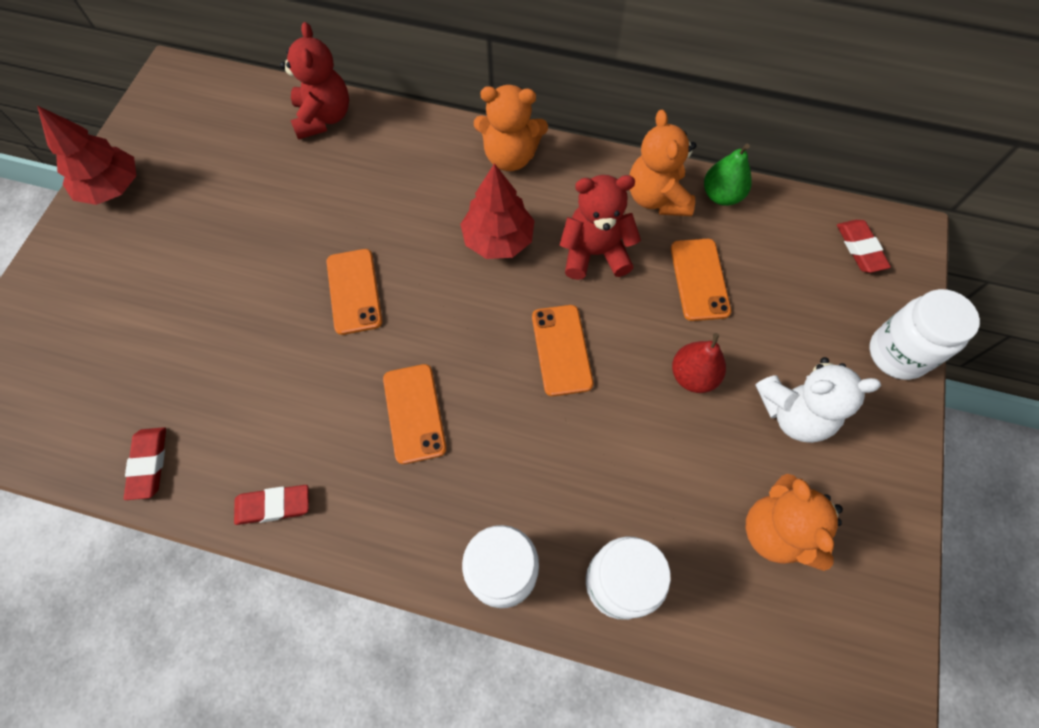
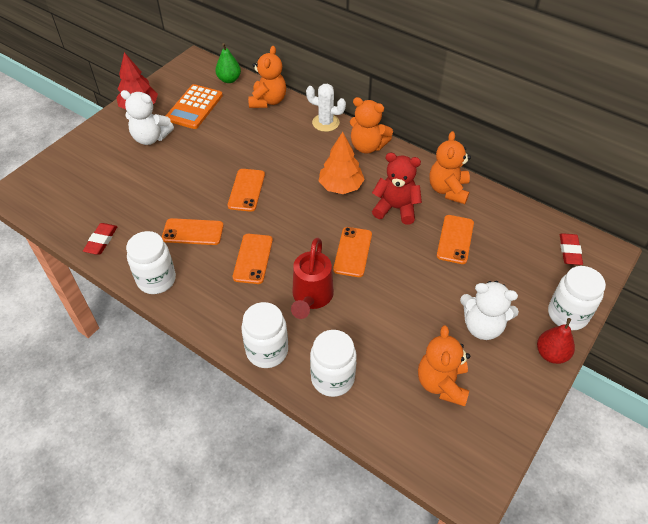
camera: 20 degrees right, 15 degrees down
red eraser [234,485,309,525] -> white jar [126,231,176,294]
red teddy bear [280,22,349,140] -> orange teddy bear [248,46,286,108]
red tree [460,163,535,259] -> orange tree [319,132,365,194]
red pear [672,333,726,393] -> red pear moved to [537,318,575,364]
green pear [704,144,752,206] -> green pear moved to [215,43,241,83]
none -> white teddy bear [120,90,174,145]
none -> orange phone [162,218,224,245]
none -> orange calculator [166,84,223,129]
none -> red watering can [291,238,334,319]
none -> white cactus [306,84,346,132]

